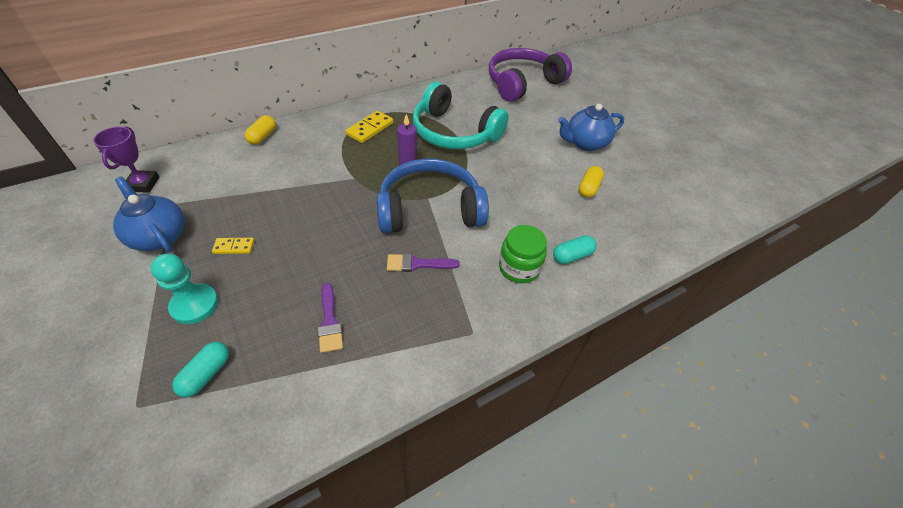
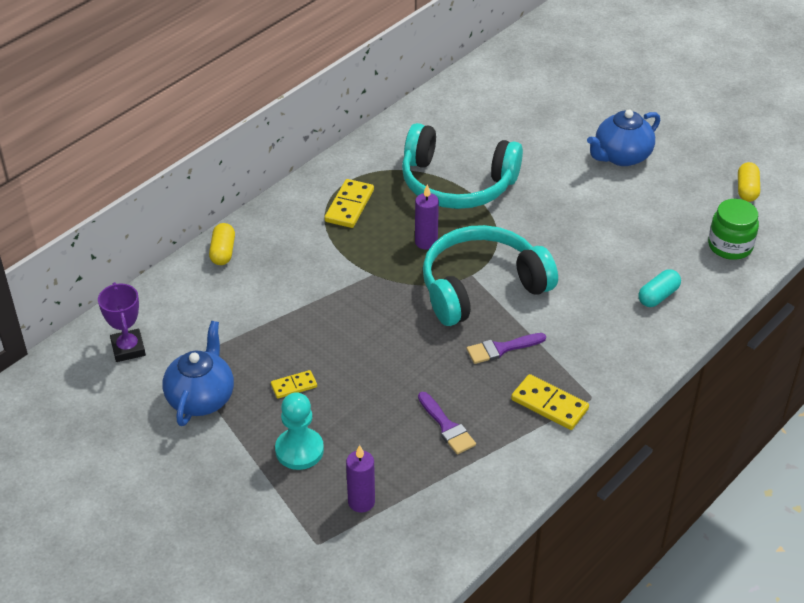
camera: 15 degrees left, 5 degrees down
blue teapot [113,177,185,253] -> blue teapot turned 75 degrees clockwise [162,321,234,426]
turquoise capsule [172,342,229,397] -> purple candle [346,445,375,513]
blue headphones [377,159,489,233] -> turquoise headphones [423,225,558,326]
purple headphones [489,48,572,102] -> none
green jar [499,225,547,283] -> green jar moved to [708,199,759,260]
yellow capsule [579,166,604,198] -> yellow capsule moved to [738,162,760,202]
none -> yellow domino [511,374,589,430]

